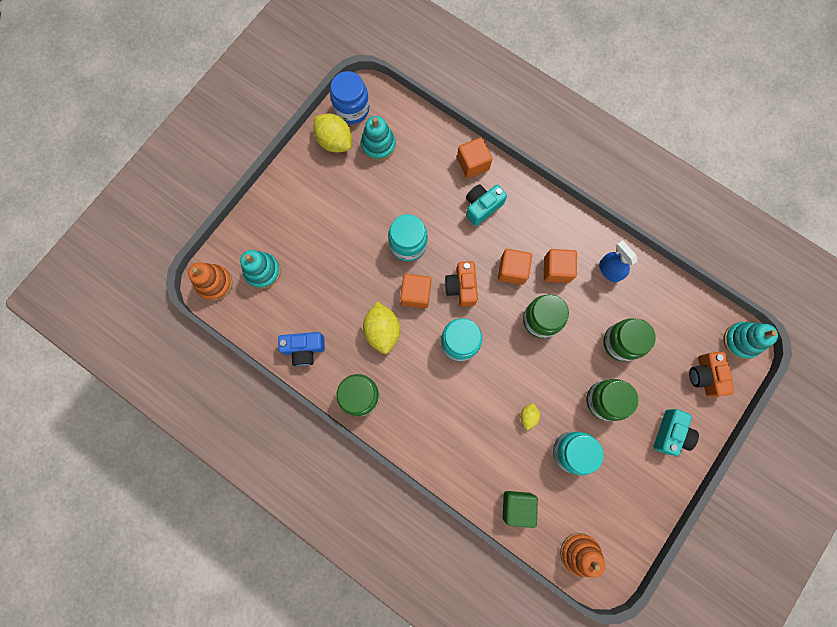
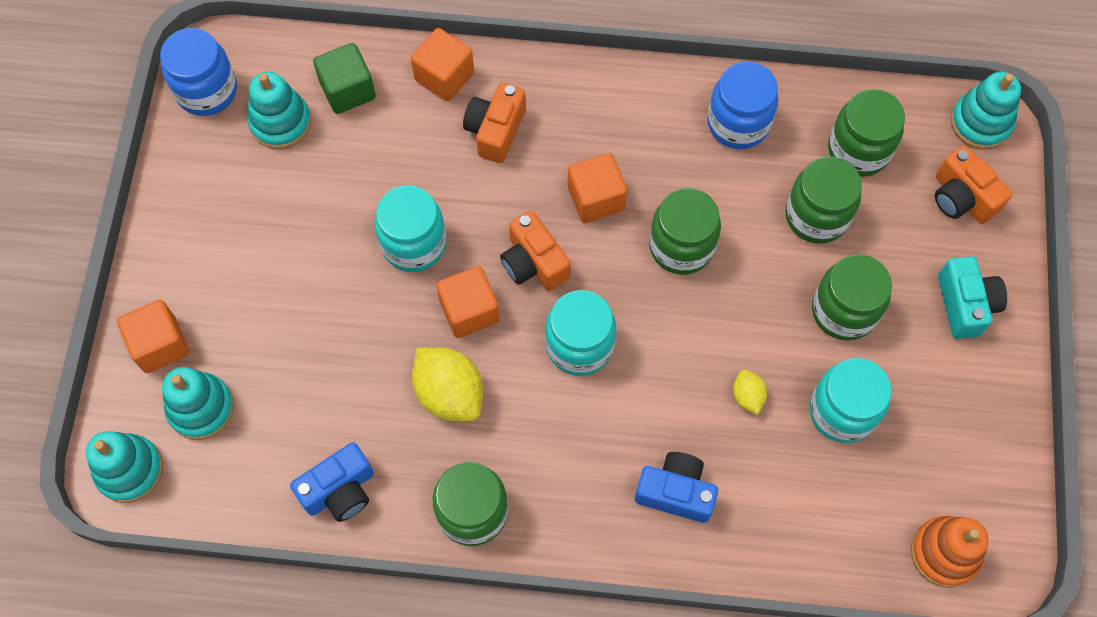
camera: 30 degrees left, 10 degrees down
orange stacking toy [188,262,232,301] -> turquoise stacking toy [86,431,163,503]
yellow lemon [314,113,352,152] -> none
turquoise camera [466,184,507,226] -> orange camera [463,83,526,163]
green cube [503,491,538,528] -> green cube moved to [313,43,376,114]
orange cube [544,249,577,283] -> orange cube moved to [117,300,189,373]
blue spray bottle [599,240,638,283] -> blue jar [707,62,778,149]
none -> blue camera [635,452,718,523]
none -> green jar [828,89,905,177]

